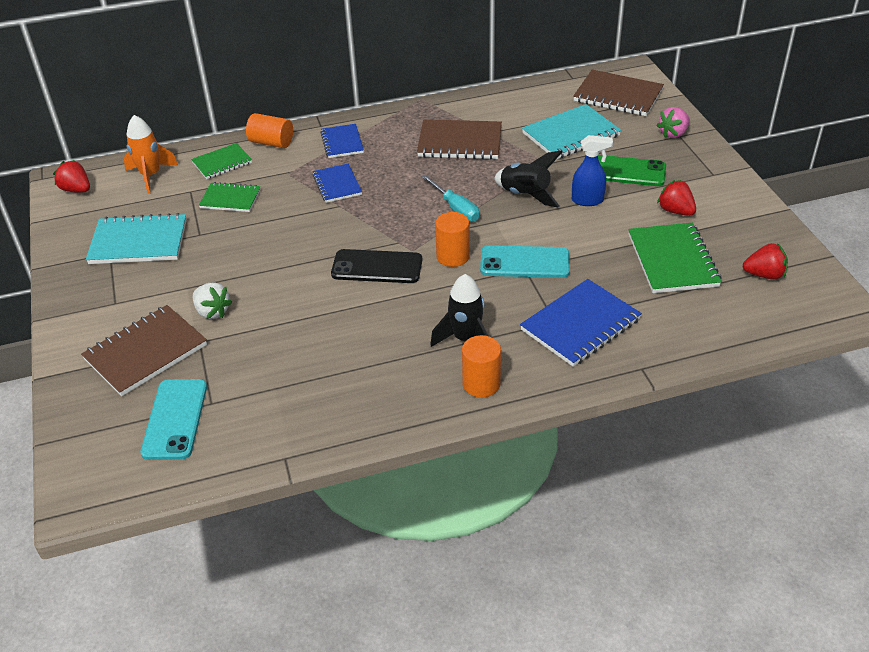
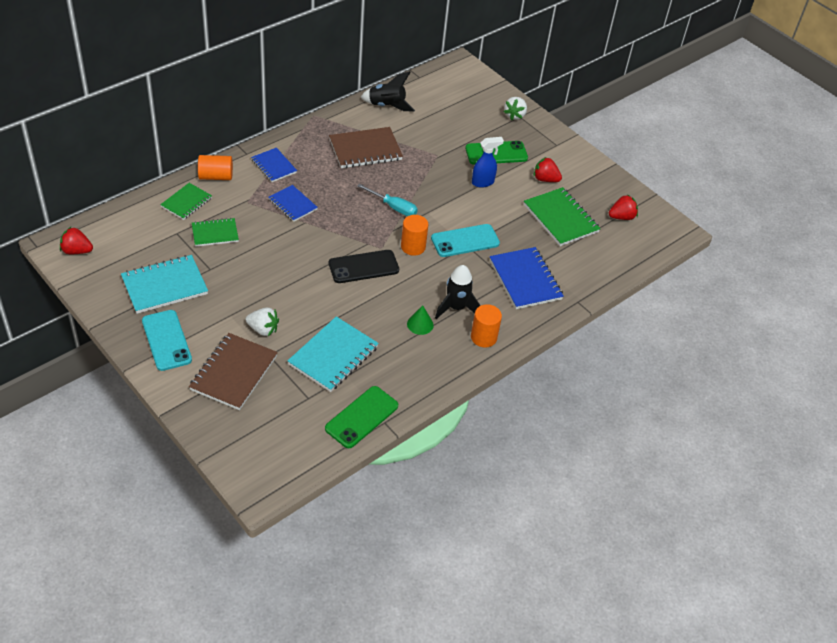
camera: 30 degrees left, 5 degrees up
orange rocket [123,115,178,194] -> none
turquoise phone [140,379,207,460] -> turquoise phone moved to [142,310,192,371]
black rocket [494,151,562,207] -> black rocket moved to [361,71,415,111]
blue notebook [520,279,642,367] -> blue notebook turned 45 degrees counterclockwise [490,247,564,309]
turquoise notebook [522,104,621,160] -> turquoise notebook moved to [288,317,379,392]
brown notebook [573,70,664,116] -> none
pink strawberry [657,107,690,138] -> white strawberry [504,97,527,121]
none -> green phone [325,386,398,448]
none -> green cone [407,305,434,335]

